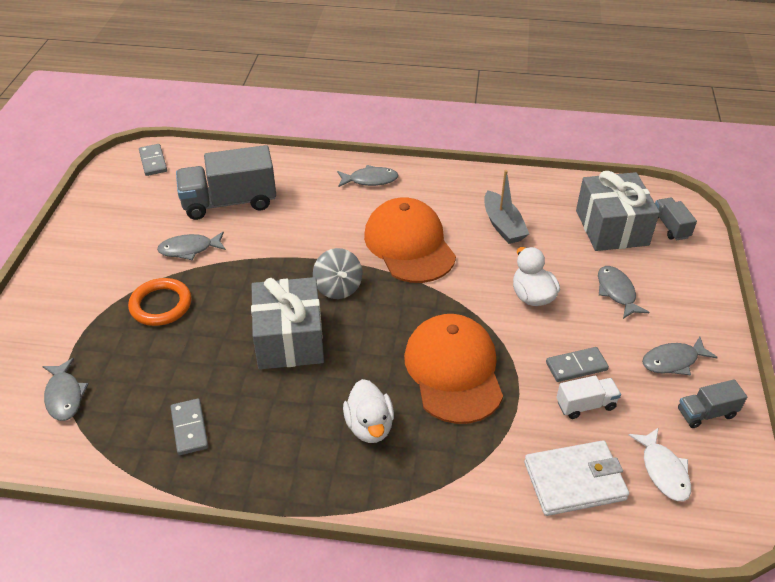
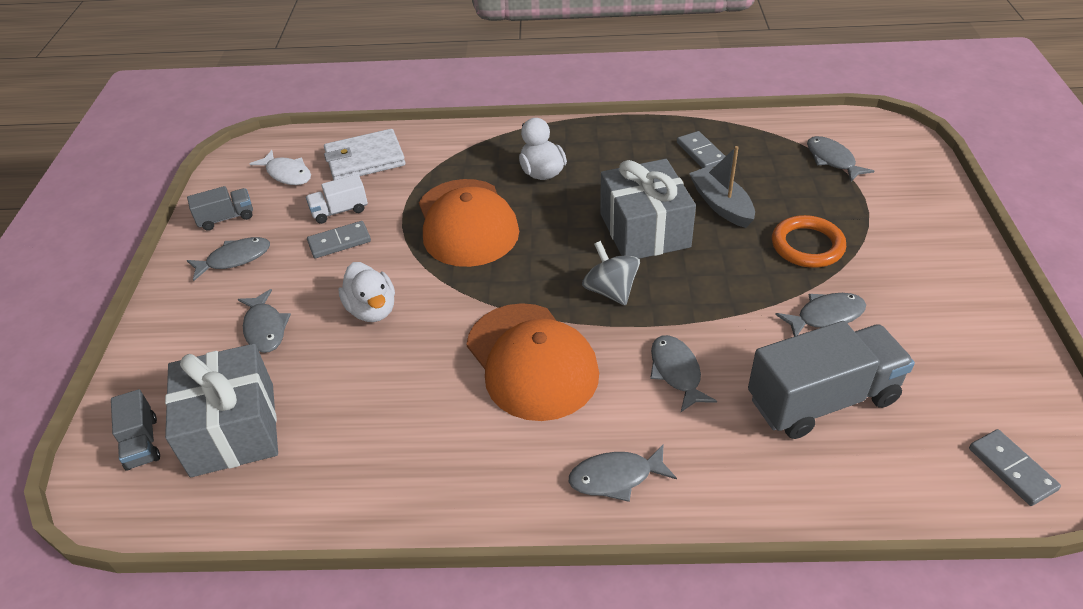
camera: 175 degrees right, 0 degrees up
grey boat [484,170,529,244] -> grey boat moved to [689,146,755,228]
white fish [628,427,691,501] -> white fish turned 150 degrees clockwise [250,150,311,185]
none -> grey fish [650,335,717,412]

